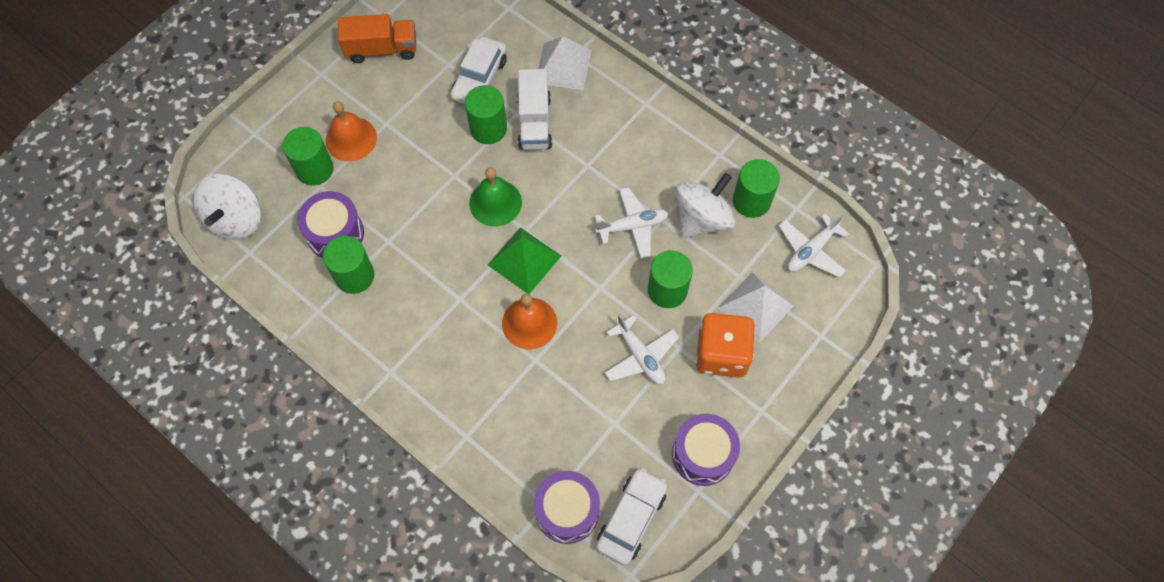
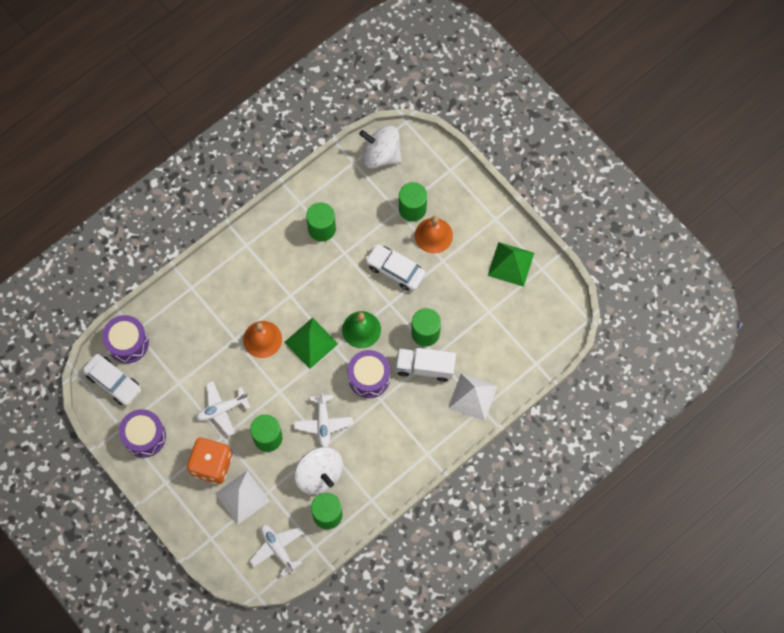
camera: 100 degrees right, 5 degrees up
purple drum [297,191,364,258] -> purple drum moved to [348,350,390,398]
orange truck [338,14,416,63] -> green pyramid [488,242,534,287]
white car [450,37,507,104] -> white car moved to [365,244,426,291]

